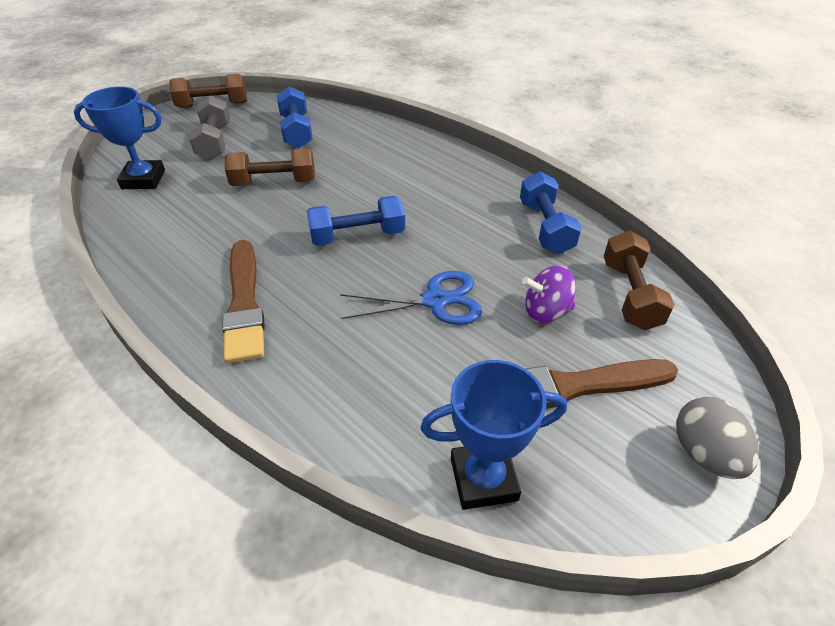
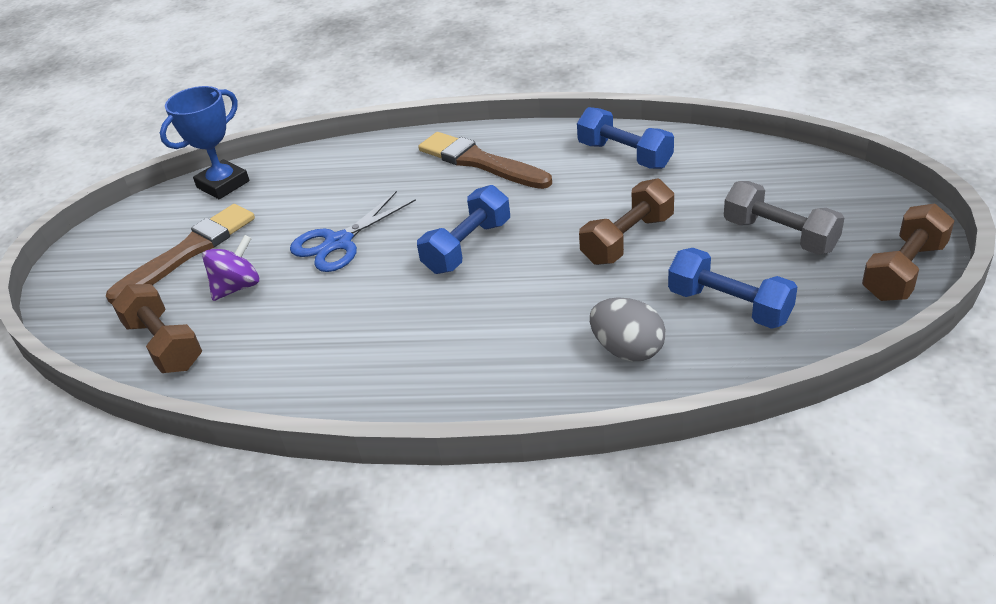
camera: 145 degrees right, 5 degrees down
blue trophy [74,86,165,189] -> none
blue dumbbell [520,172,582,254] -> blue dumbbell moved to [577,107,674,169]
grey egg [676,397,759,479] -> grey egg moved to [590,297,666,361]

